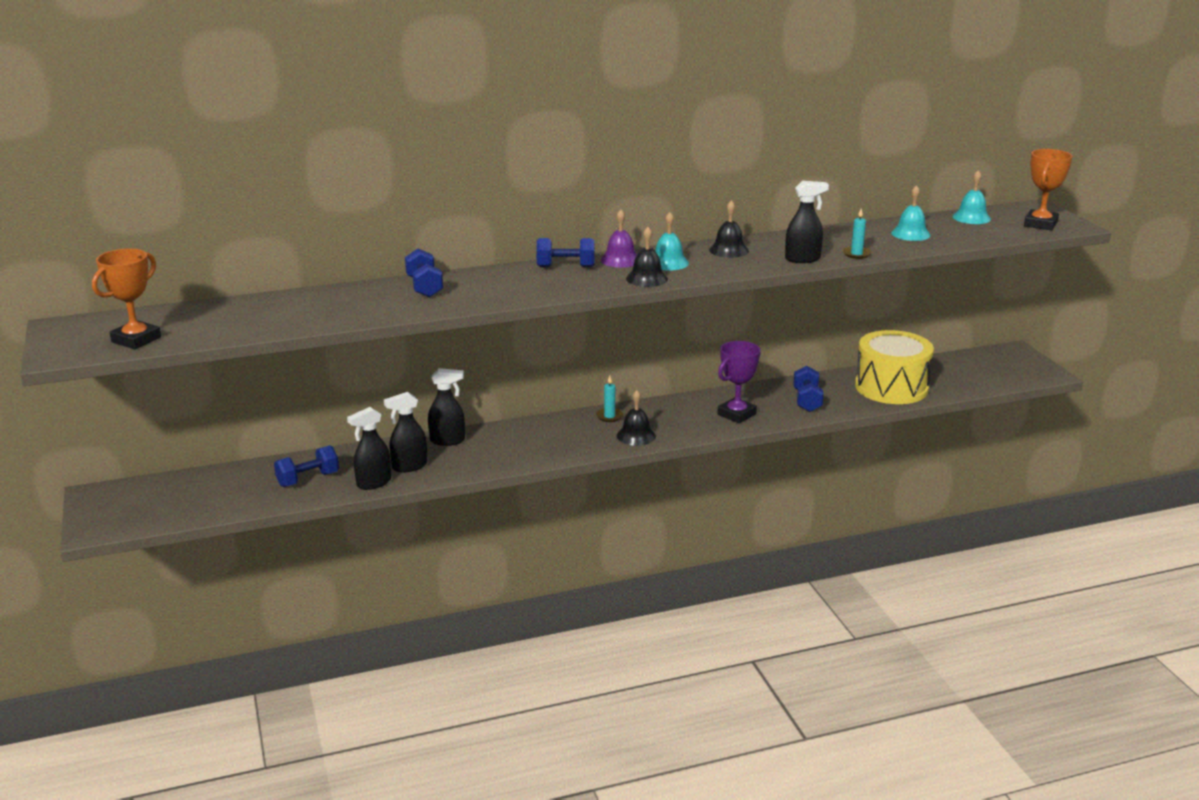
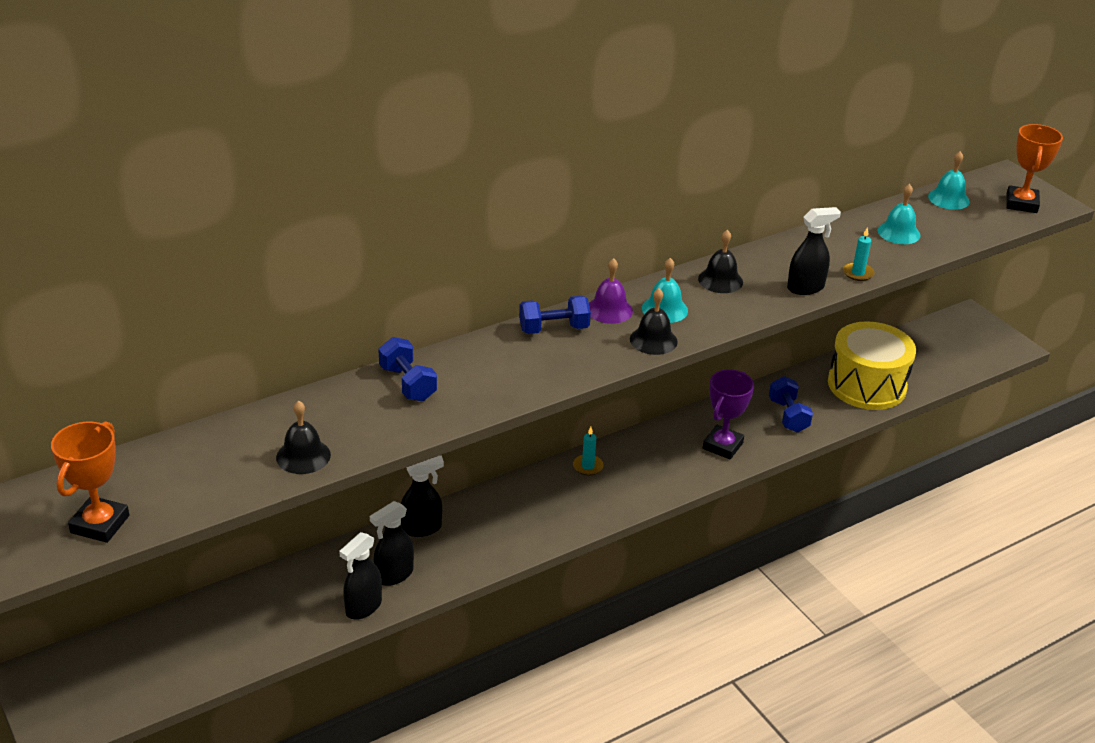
camera: 15 degrees left, 10 degrees up
blue dumbbell [274,445,339,487] -> none
black bell [617,390,656,446] -> black bell moved to [276,401,331,474]

